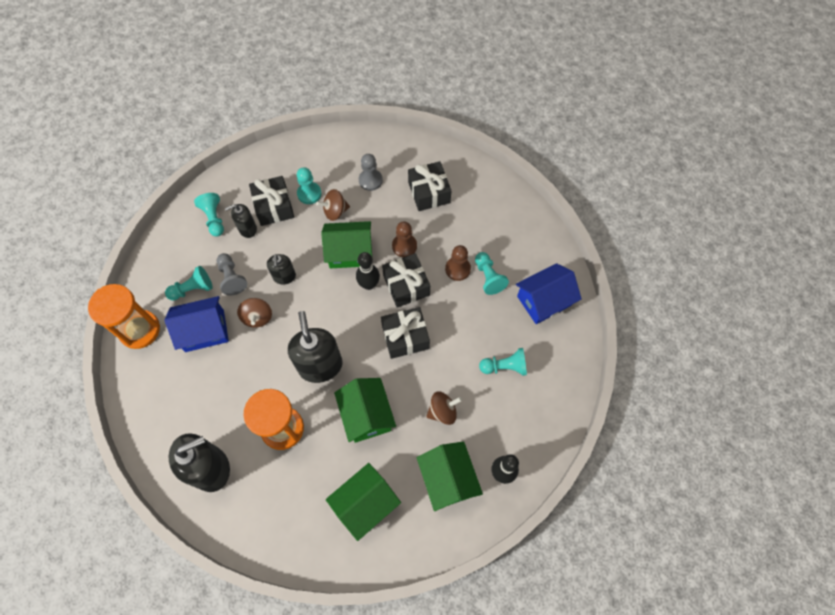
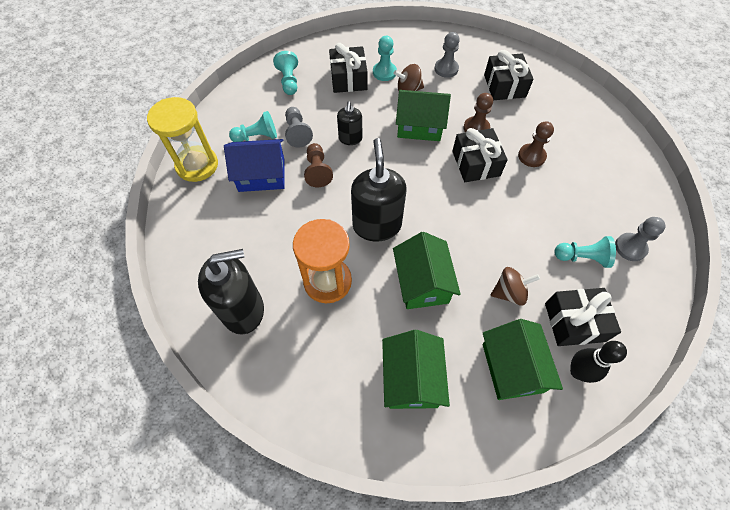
camera: 10 degrees right, 5 degrees down
orange hourglass [88,284,160,349] -> yellow hourglass [147,97,218,182]
black soap dispenser [225,204,257,238] -> none
brown spinning top [237,298,272,328] -> brown pawn [304,143,333,187]
green house [326,463,401,541] -> green house turned 60 degrees counterclockwise [382,330,450,409]
black bowling pin [356,252,380,290] -> none
black gift [381,307,430,359] -> black gift moved to [545,288,621,346]
turquoise pawn [475,252,509,295] -> none
blue house [516,263,582,324] -> none
none -> grey pawn [615,217,666,261]

